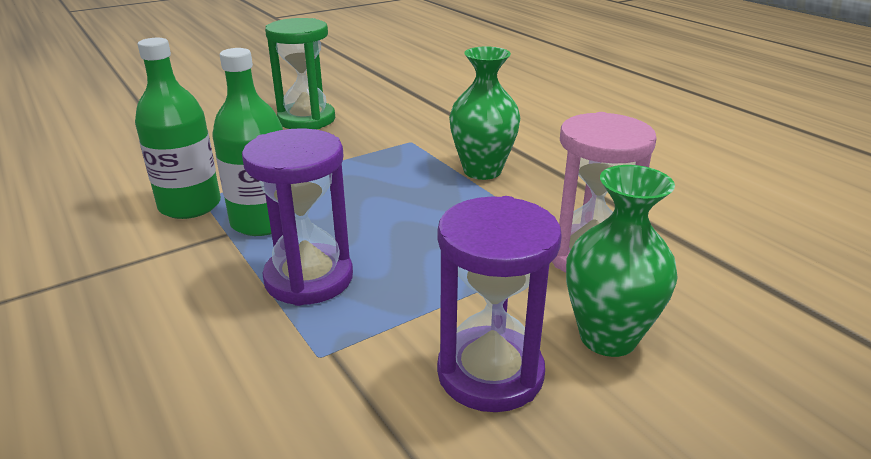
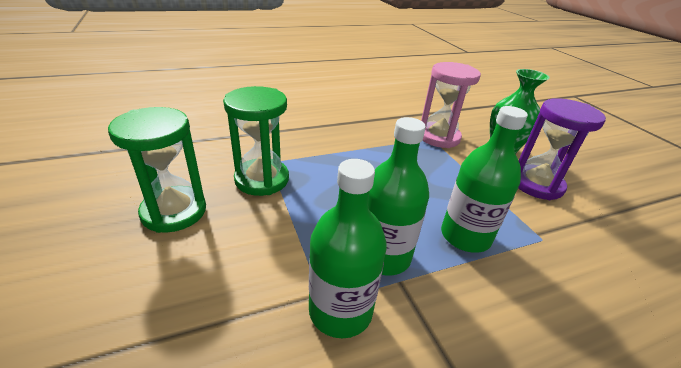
camera: 80 degrees left, 5 degrees up
purple hourglass [242,128,353,306] -> green bottle [441,106,528,253]
green vase [449,46,520,180] -> none
none -> green hourglass [223,86,289,196]

